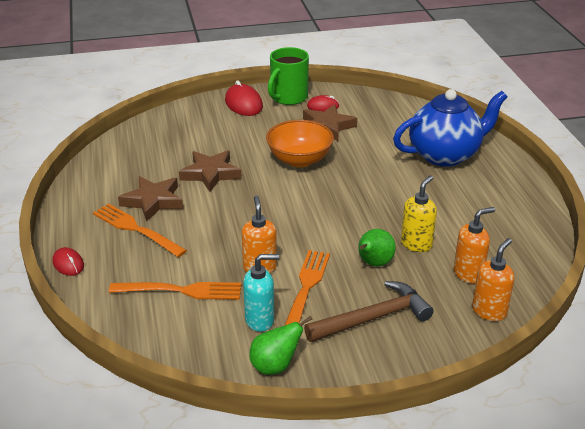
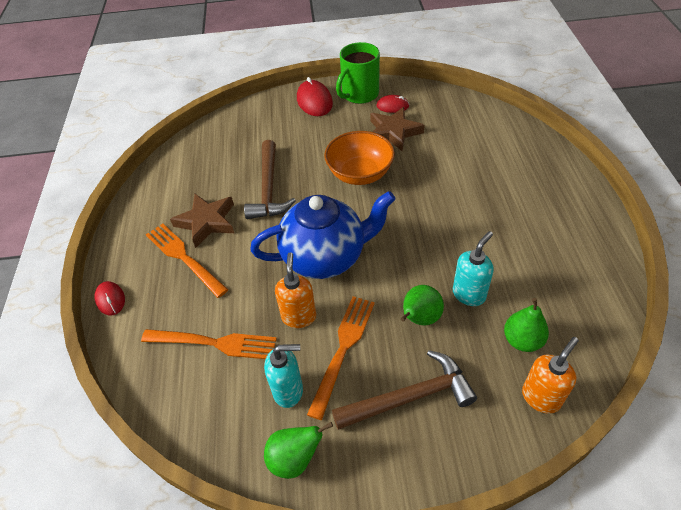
camera: 10 degrees right, 15 degrees up
brown star [179,150,242,192] -> brown hammer [244,140,296,219]
blue teapot [393,89,507,167] -> blue teapot moved to [250,191,396,279]
yellow soap dispenser [401,175,437,252] -> turquoise soap dispenser [453,231,494,306]
orange soap dispenser [454,207,495,284] -> green pear [504,298,549,352]

